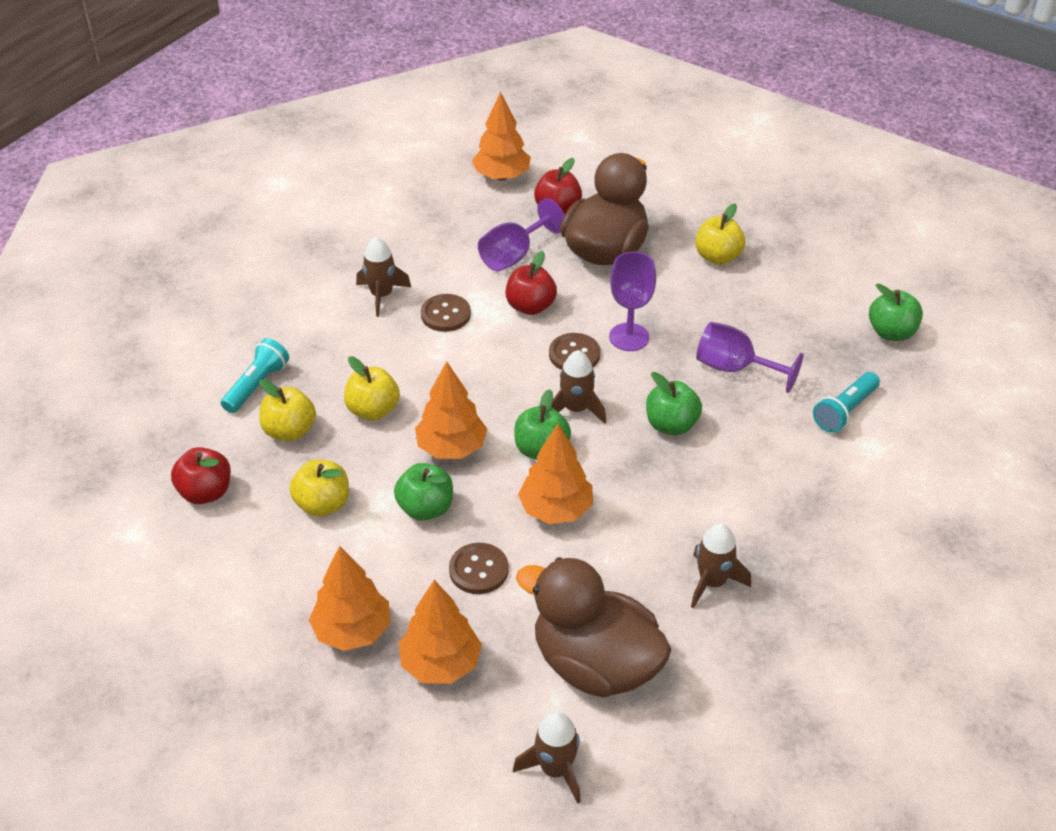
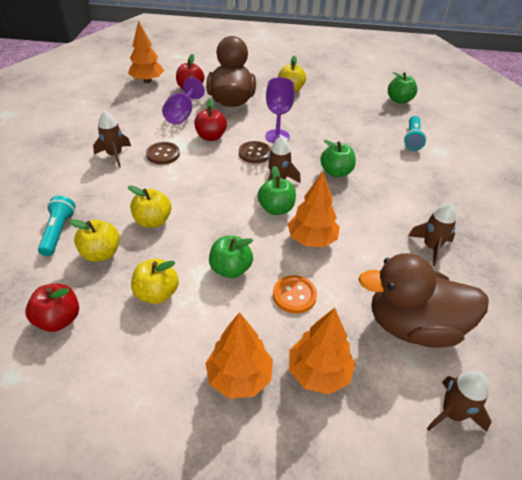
camera: 30 degrees left, 0 degrees up
orange tree [415,361,487,459] -> none
brown button [449,543,509,594] -> orange button [273,275,317,314]
purple goblet [696,322,803,393] -> none

